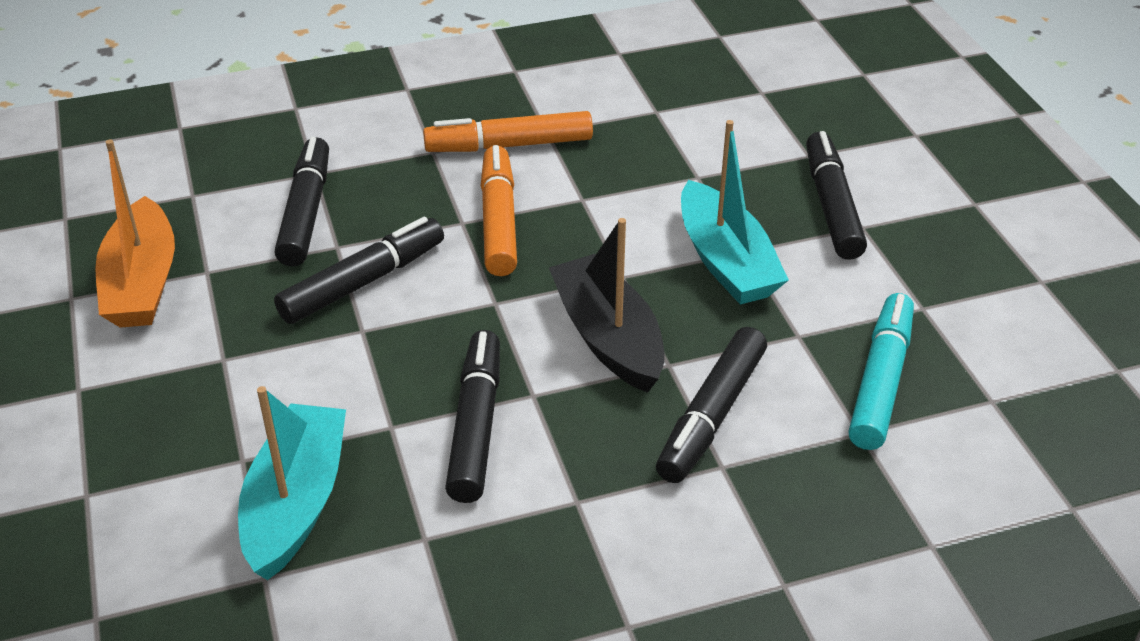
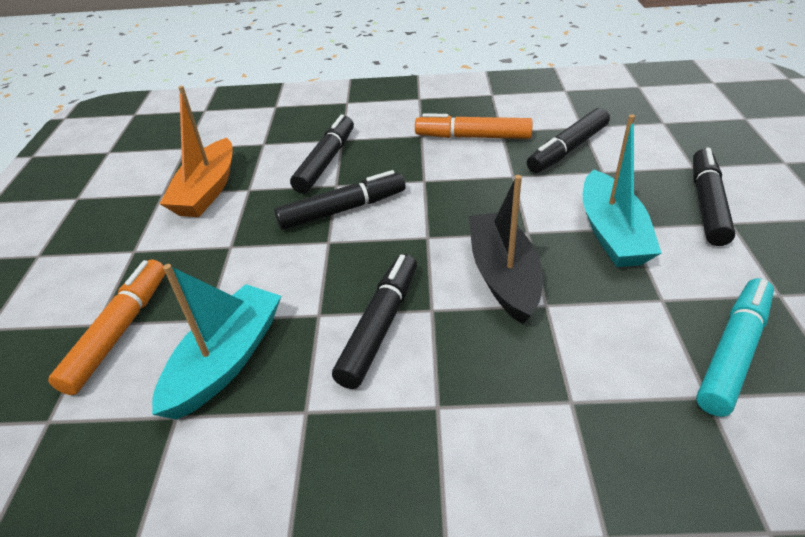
camera: 20 degrees right, 0 degrees up
orange marker [481,145,517,276] -> orange marker moved to [48,260,165,395]
black marker [656,327,767,483] -> black marker moved to [527,108,610,173]

